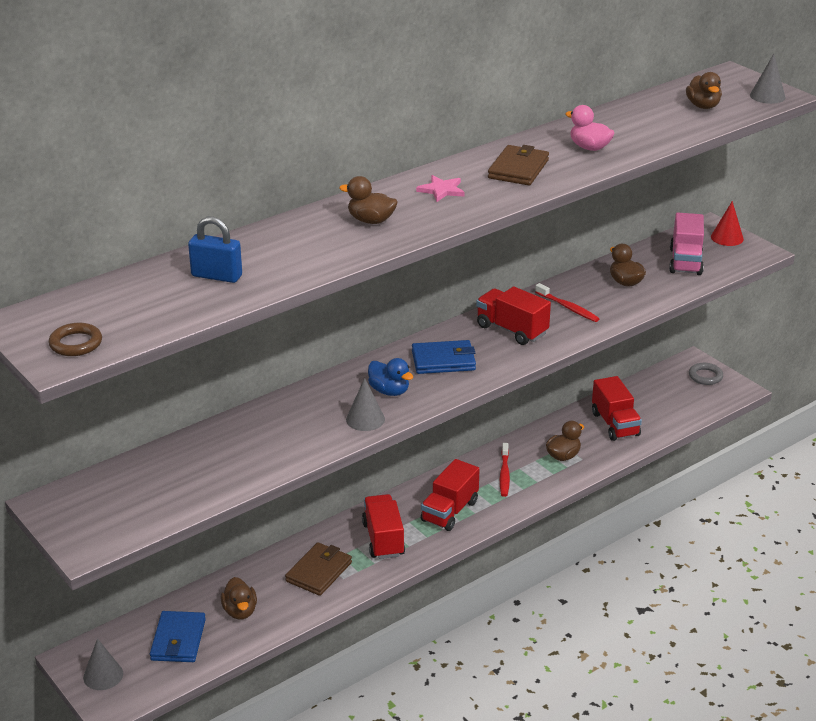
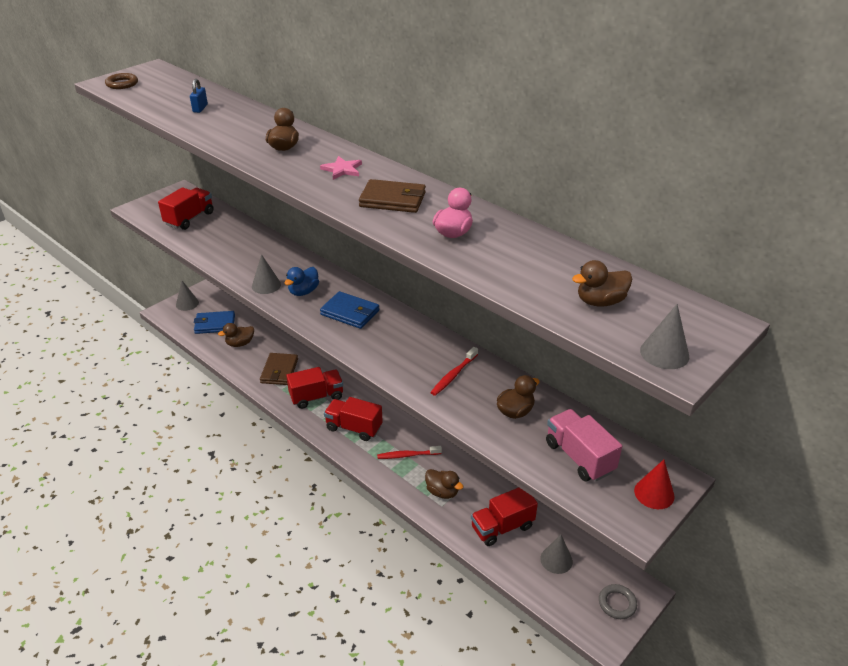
camera: 80 degrees right, 5 degrees up
blue padlock [188,216,242,283] -> blue padlock [190,79,208,113], size x0.65
brown wallet [285,542,352,596] -> brown wallet turned 75 degrees clockwise [260,353,298,385]
blue wallet [412,340,476,374] -> blue wallet turned 45 degrees counterclockwise [320,291,379,329]
red truck [476,286,551,345] -> red truck moved to [158,187,213,230]
pink truck [669,212,704,275] -> pink truck turned 60 degrees clockwise [546,409,622,482]
none -> grey cone [540,535,573,574]

